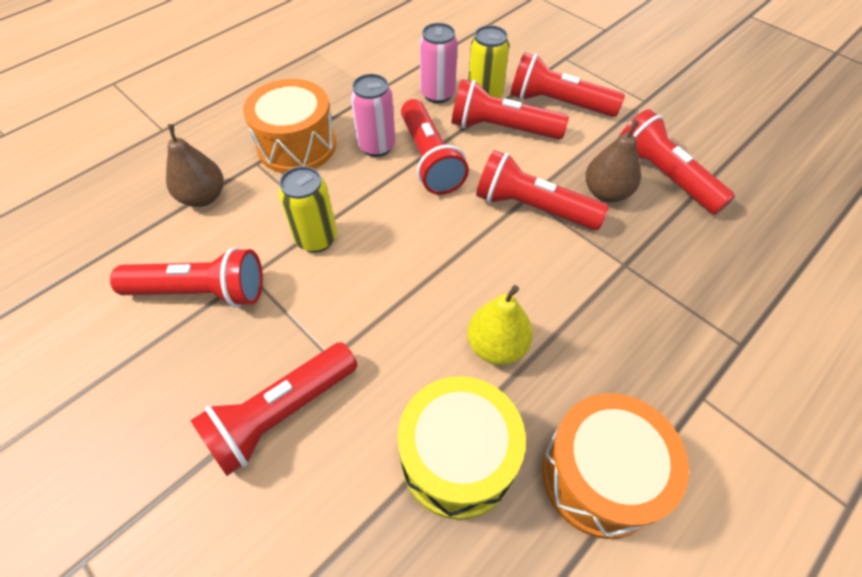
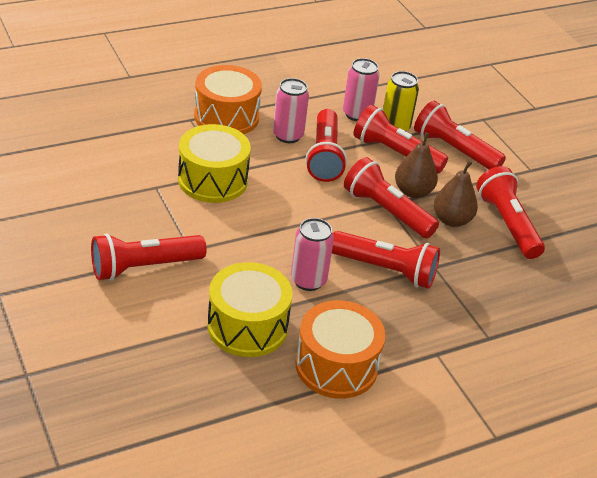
camera: 15 degrees right, 15 degrees down
red flashlight [110,247,263,307] -> red flashlight moved to [332,231,440,289]
brown pear [166,124,224,207] -> brown pear moved to [395,132,438,198]
yellow can [279,166,337,252] -> yellow drum [178,124,251,203]
yellow pear [467,285,533,365] -> pink can [291,218,334,291]

